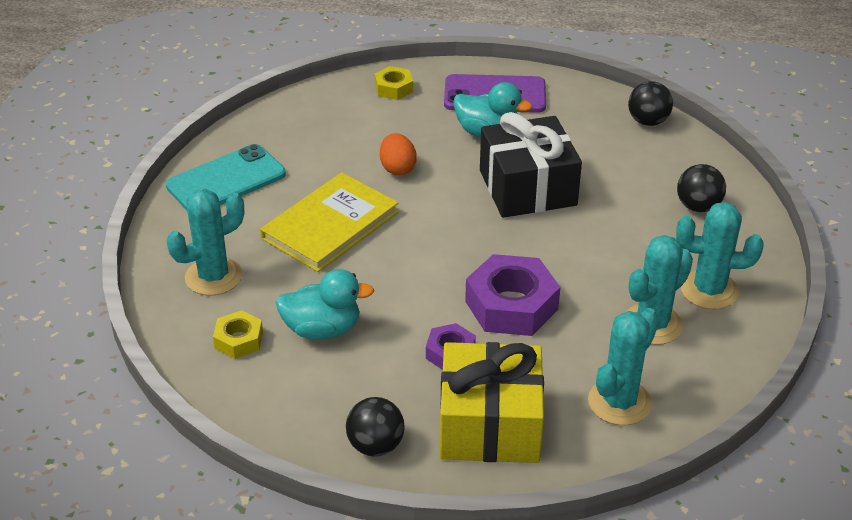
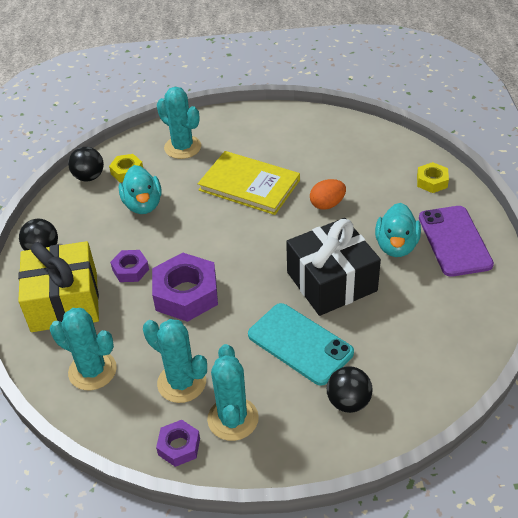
camera: 80 degrees right, 5 degrees up
turquoise phone [166,144,286,211] -> turquoise phone moved to [248,303,354,386]
black ball [628,81,673,126] -> black ball moved to [68,147,104,181]
none -> purple nut [156,420,200,467]

